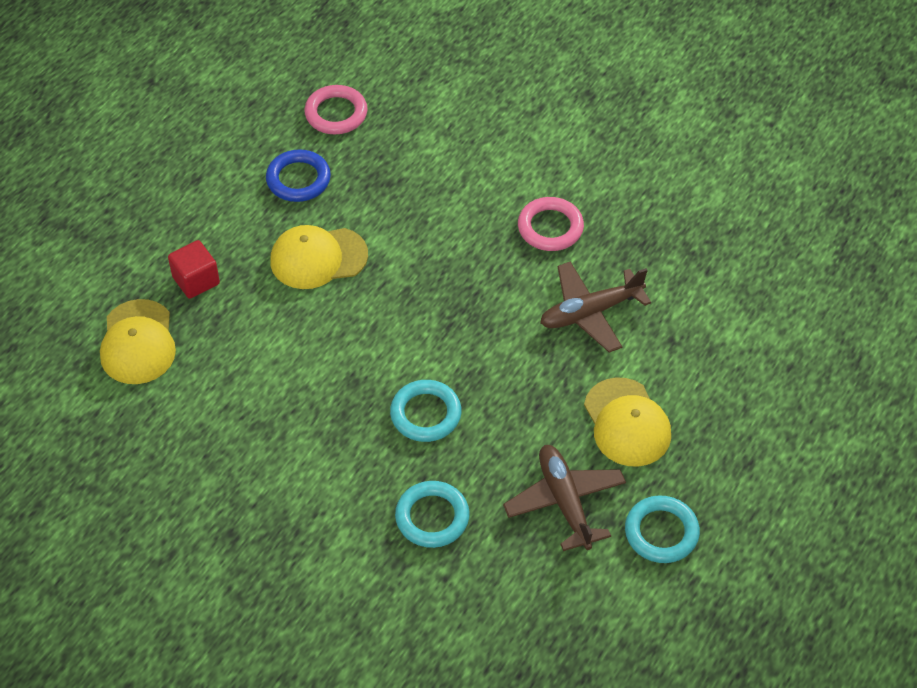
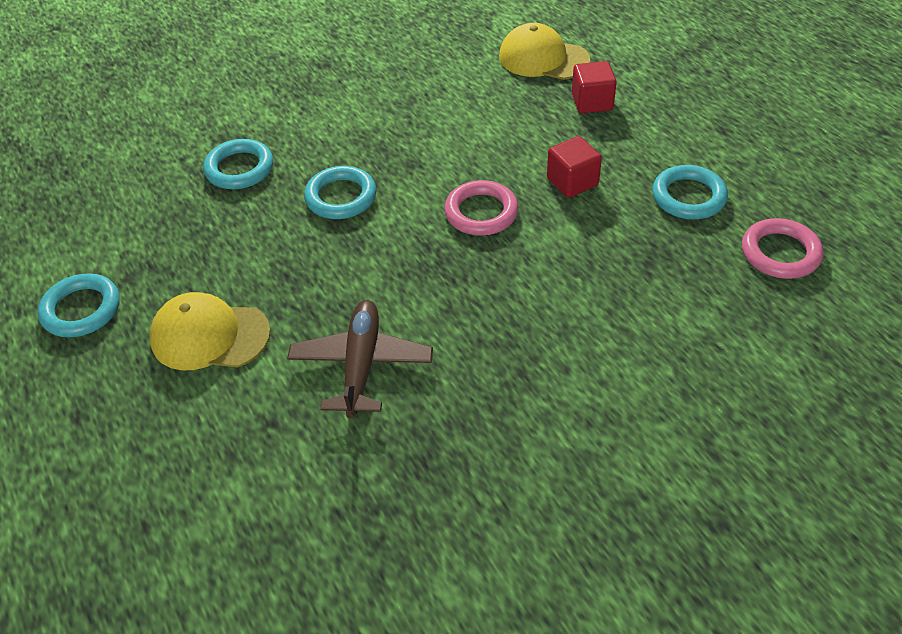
camera: 120 degrees right, 5 degrees down
blue ring [266,149,331,202] -> turquoise ring [652,165,728,219]
yellow cap [270,225,368,289] -> red cube [547,136,602,198]
brown plane [503,445,626,551] -> none
pink ring [518,197,584,251] -> pink ring moved to [444,180,519,236]

